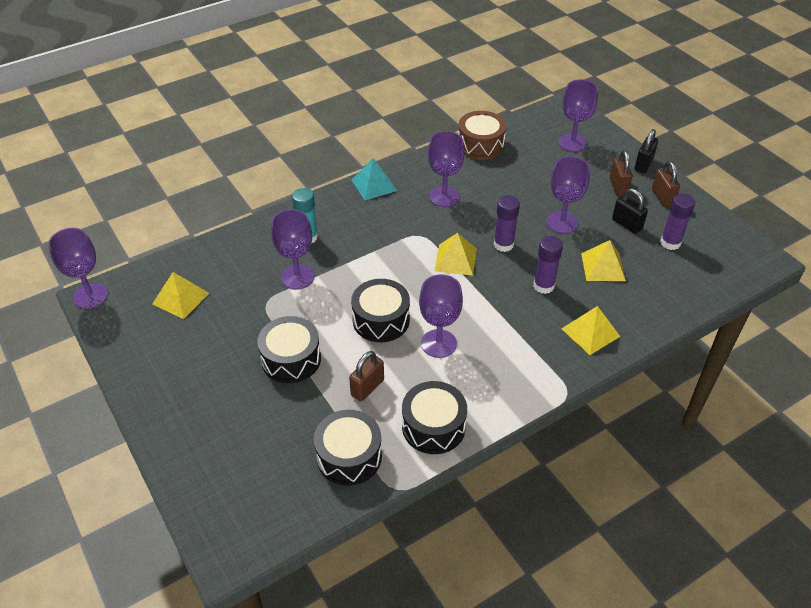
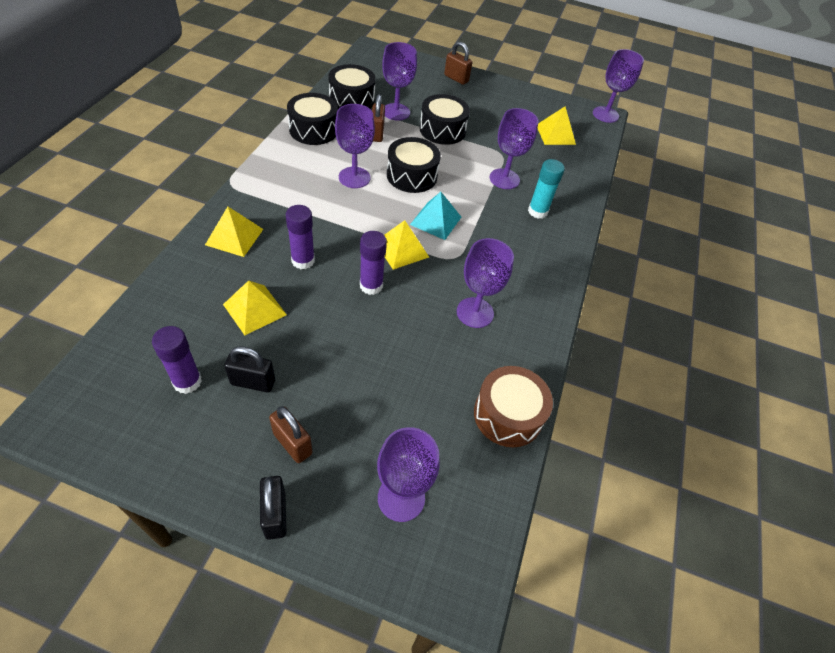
camera: 135 degrees right, 5 degrees up
turquoise pyramid [351,158,397,200] -> turquoise pyramid moved to [410,192,461,240]
purple goblet [546,156,590,234] -> purple goblet moved to [382,42,417,121]
brown padlock [652,161,680,207] -> brown padlock moved to [444,41,472,85]

